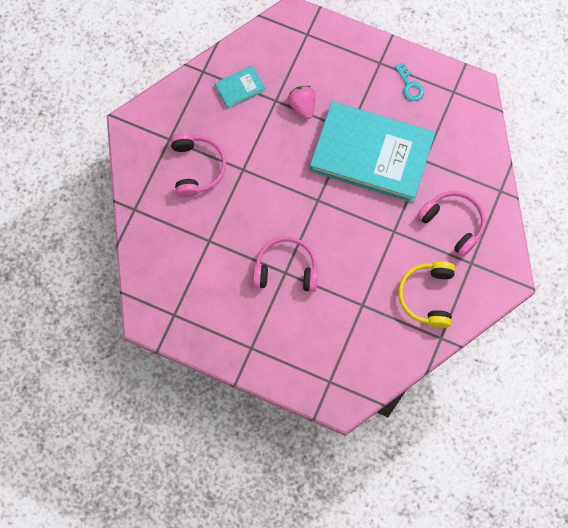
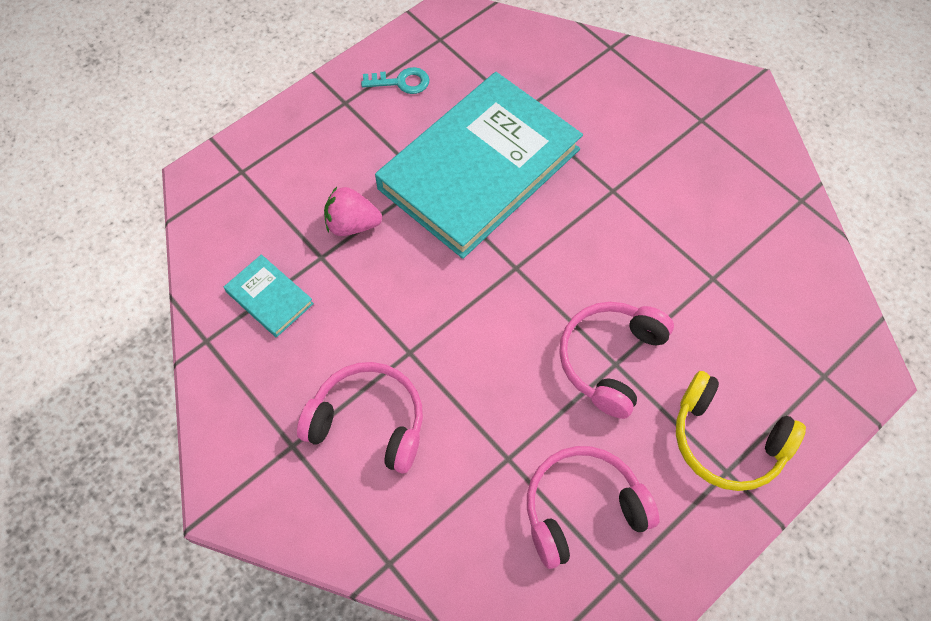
camera: 65 degrees left, 10 degrees down
turquoise book [215,65,266,109] -> turquoise book turned 45 degrees counterclockwise [224,254,314,338]
yellow headphones [398,261,455,328] -> yellow headphones moved to [676,371,806,491]
pink headphones [417,191,486,257] -> pink headphones moved to [527,446,659,569]

